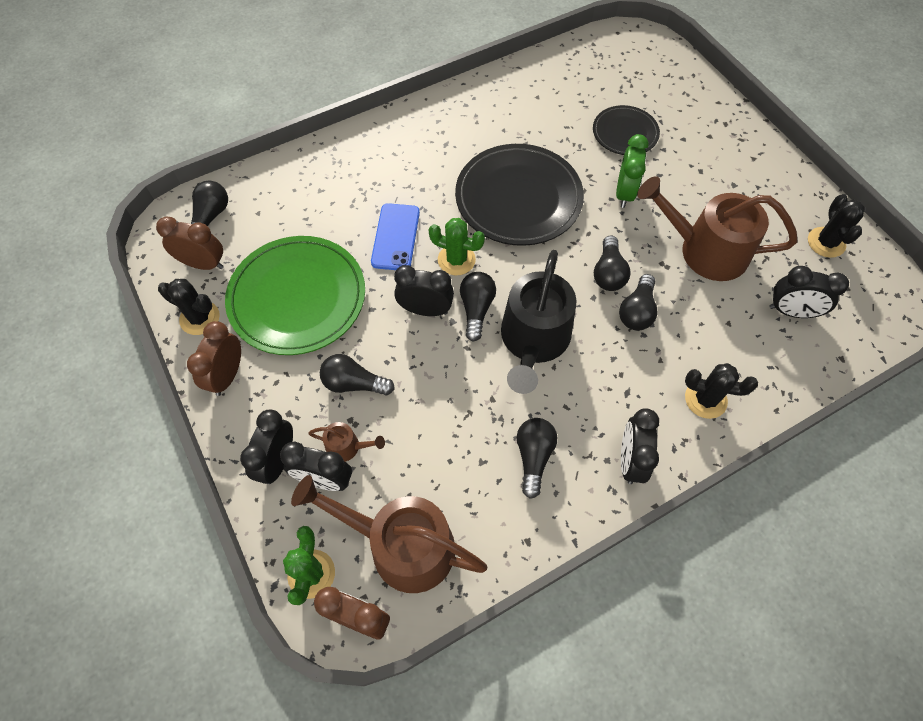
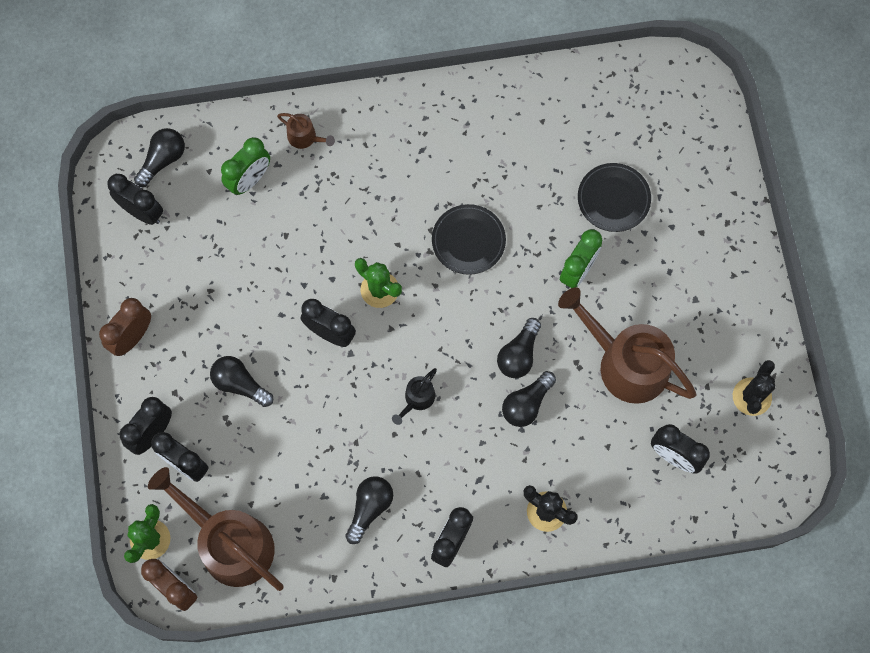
camera: 20 degrees right, 10 degrees up
brown clock [156,217,224,270] -> black clock [107,174,163,225]
black cactus [158,279,220,335] -> none
green plate [225,236,365,355] -> none
brown watering can [308,422,385,462] -> brown watering can moved to [277,113,335,149]
blue phone [371,203,420,270] -> none
black plate [455,144,584,246] -> black plate [432,204,506,275], size x0.55
black light bulb [460,272,496,341] -> none
black watering can [501,250,577,394] -> black watering can [392,368,437,425], size x0.44
none -> green clock [221,137,270,195]

